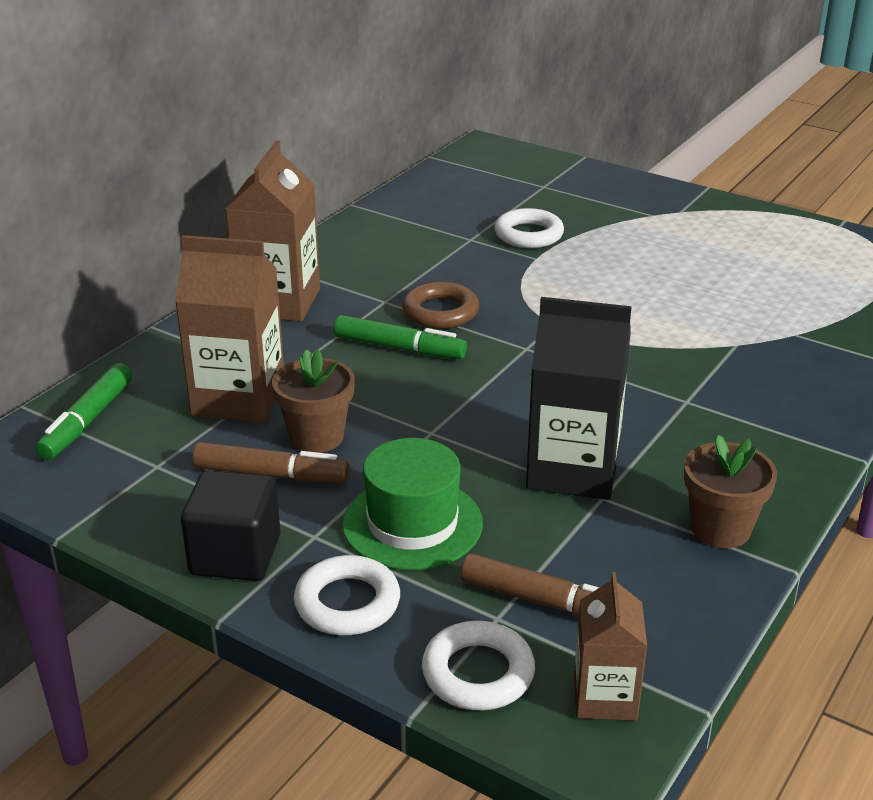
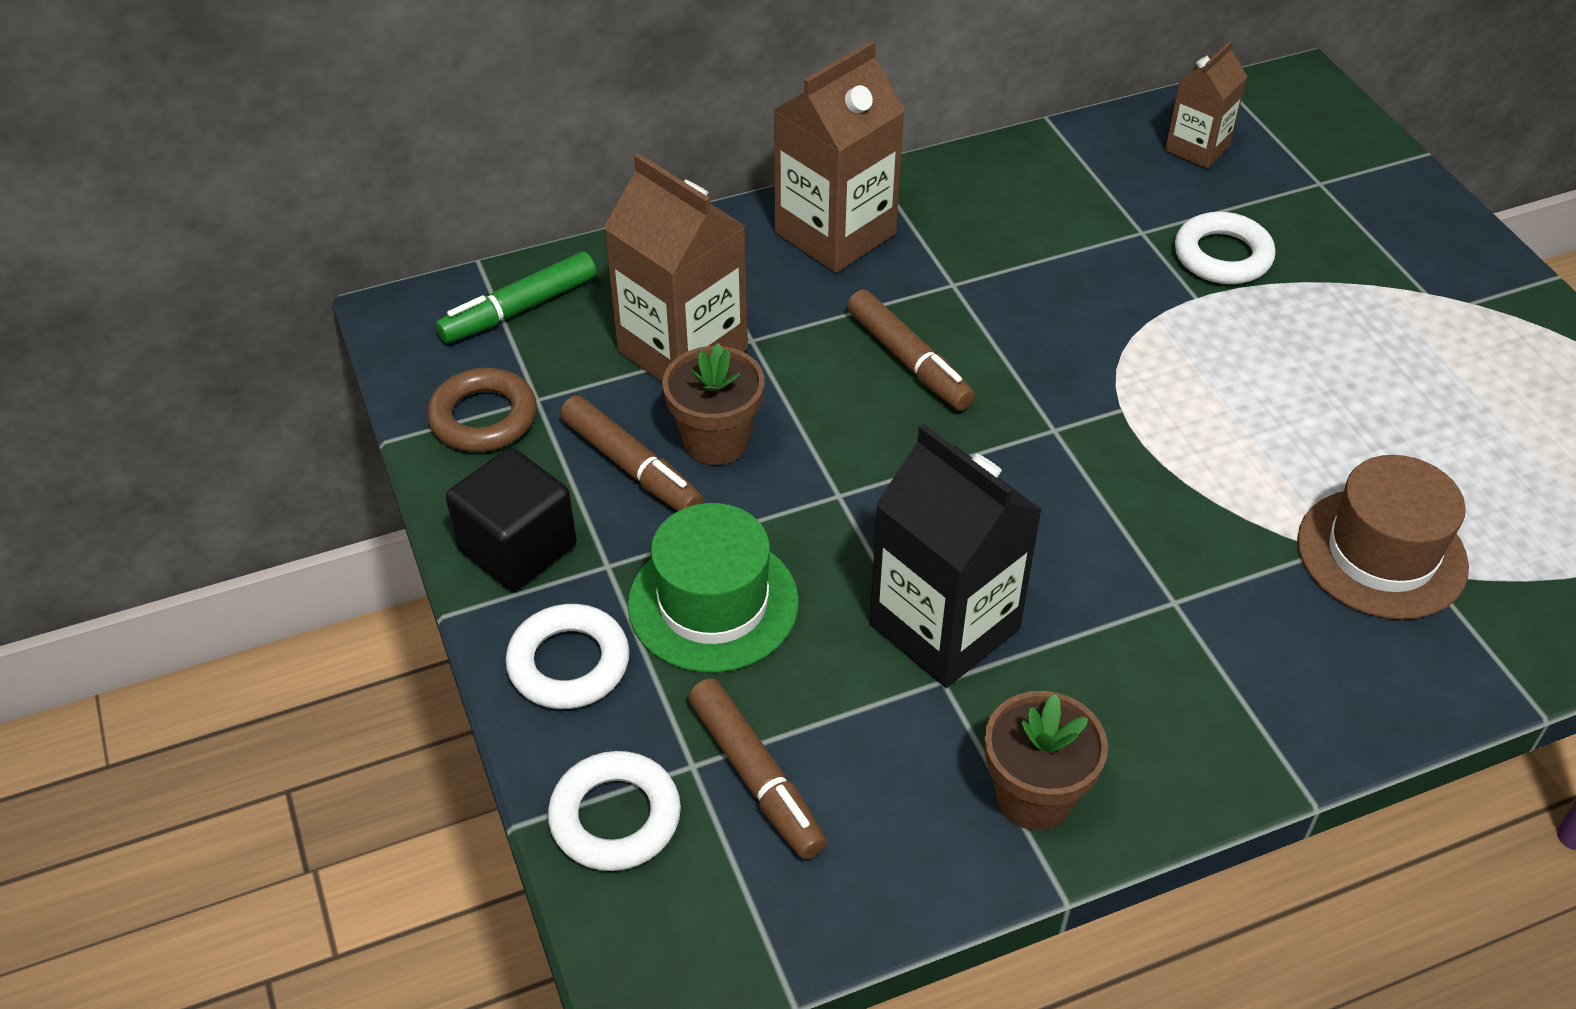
camera: 35 degrees right, 15 degrees up
green marker [334,315,467,359] -> brown marker [847,289,975,411]
brown ring [402,282,479,329] -> brown ring moved to [427,368,537,452]
brown carton [574,572,647,721] -> brown carton moved to [1165,41,1248,169]
none -> brown hat [1297,455,1469,620]

